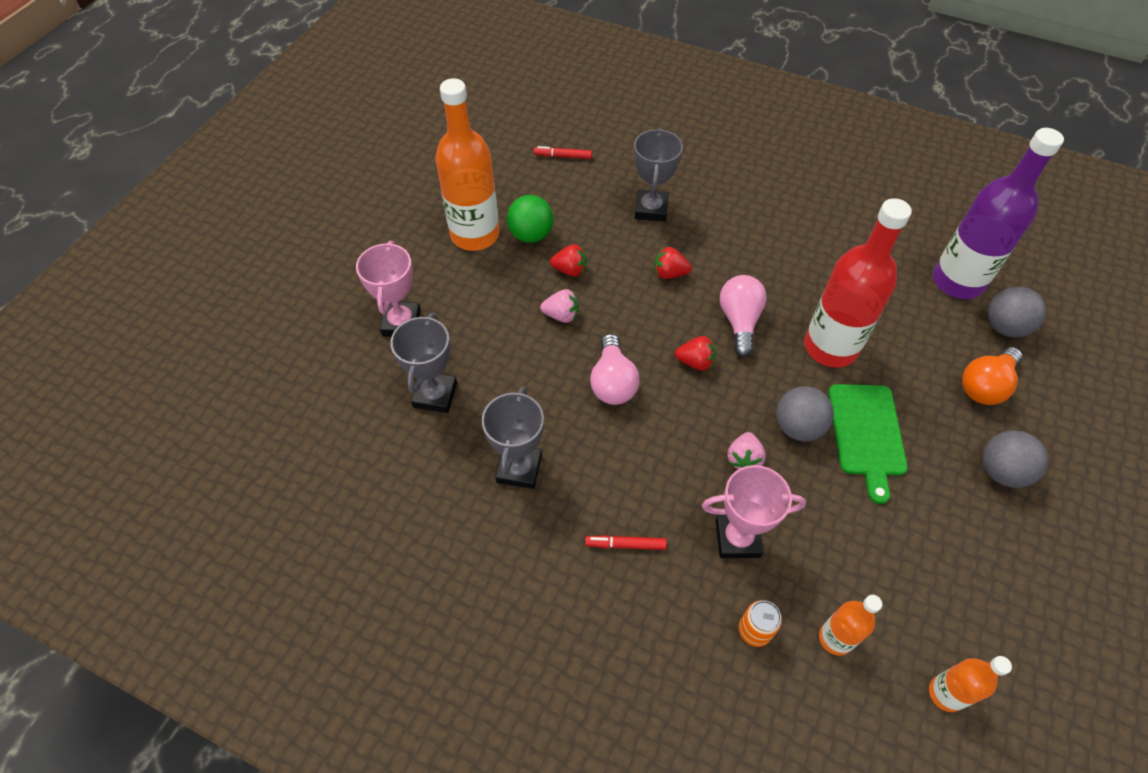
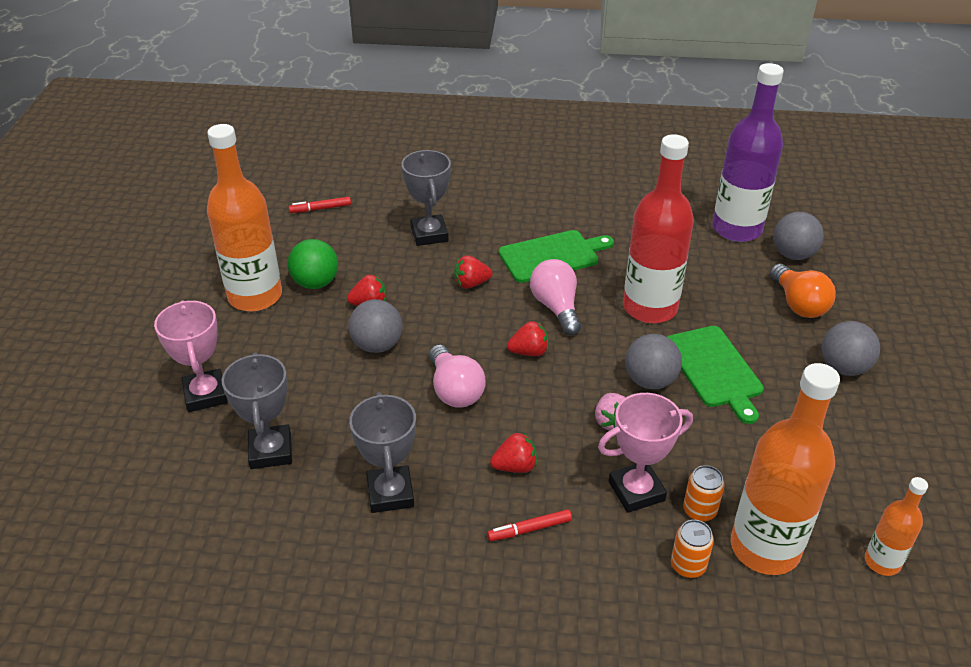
camera: 20 degrees left, 15 degrees down
pink strawberry [540,289,579,323] -> grey ball [348,299,403,353]
orange bottle [819,595,882,656] -> orange bottle [731,363,840,575], size x1.99
orange light bulb [962,347,1022,405] -> orange light bulb turned 45 degrees counterclockwise [770,264,836,318]
none -> red strawberry [490,432,537,473]
none -> green cutting board [499,230,614,283]
none -> orange can [683,465,725,522]

